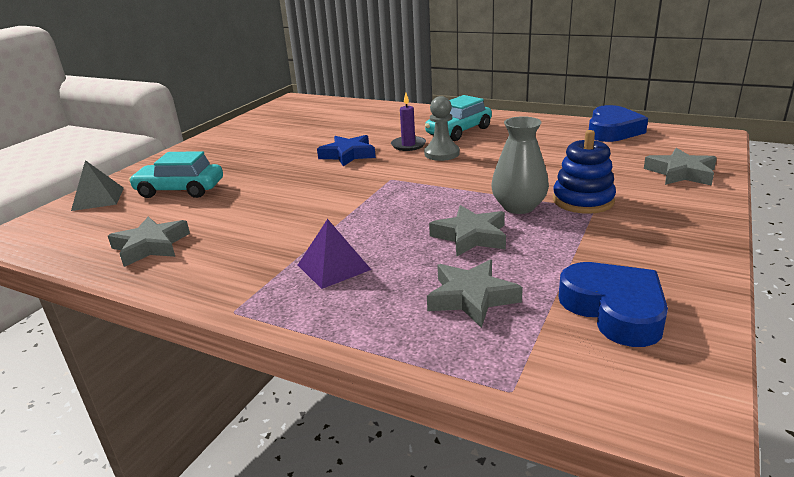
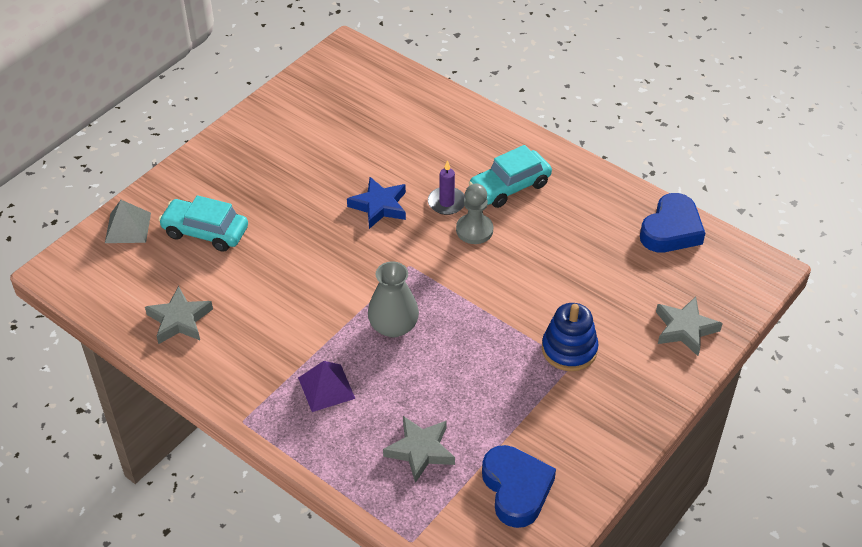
camera: 10 degrees right, 20 degrees up
grey star [429,205,506,257] -> none
grey vase [491,116,549,214] -> grey vase moved to [368,261,419,337]

